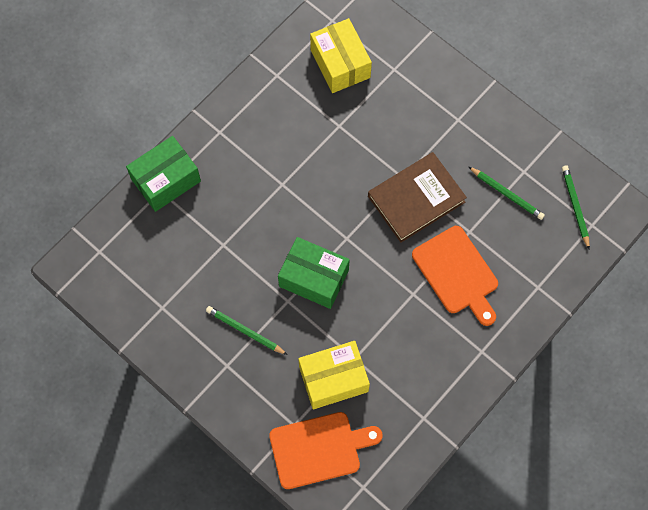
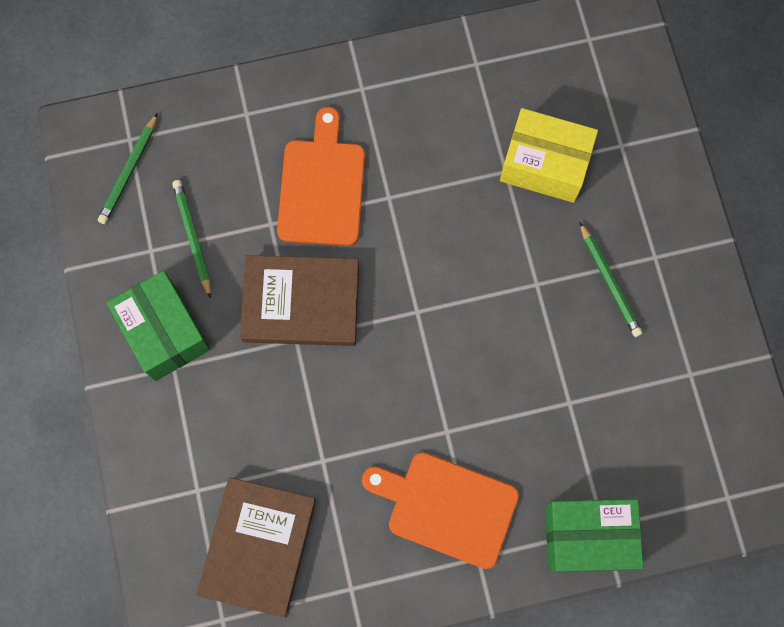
camera: 145 degrees left, 5 degrees up
orange cutting board [269,412,383,489] -> orange cutting board moved to [362,452,519,569]
green box [278,237,350,309] -> green box moved to [106,271,211,381]
yellow box [310,18,372,93] -> brown book [197,477,316,618]

